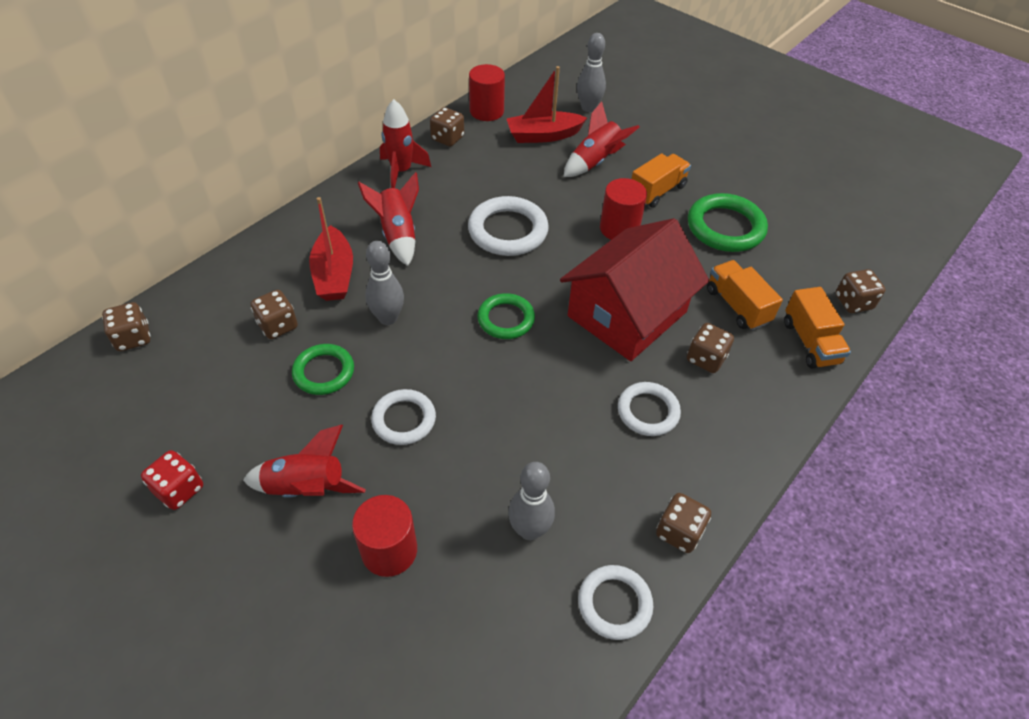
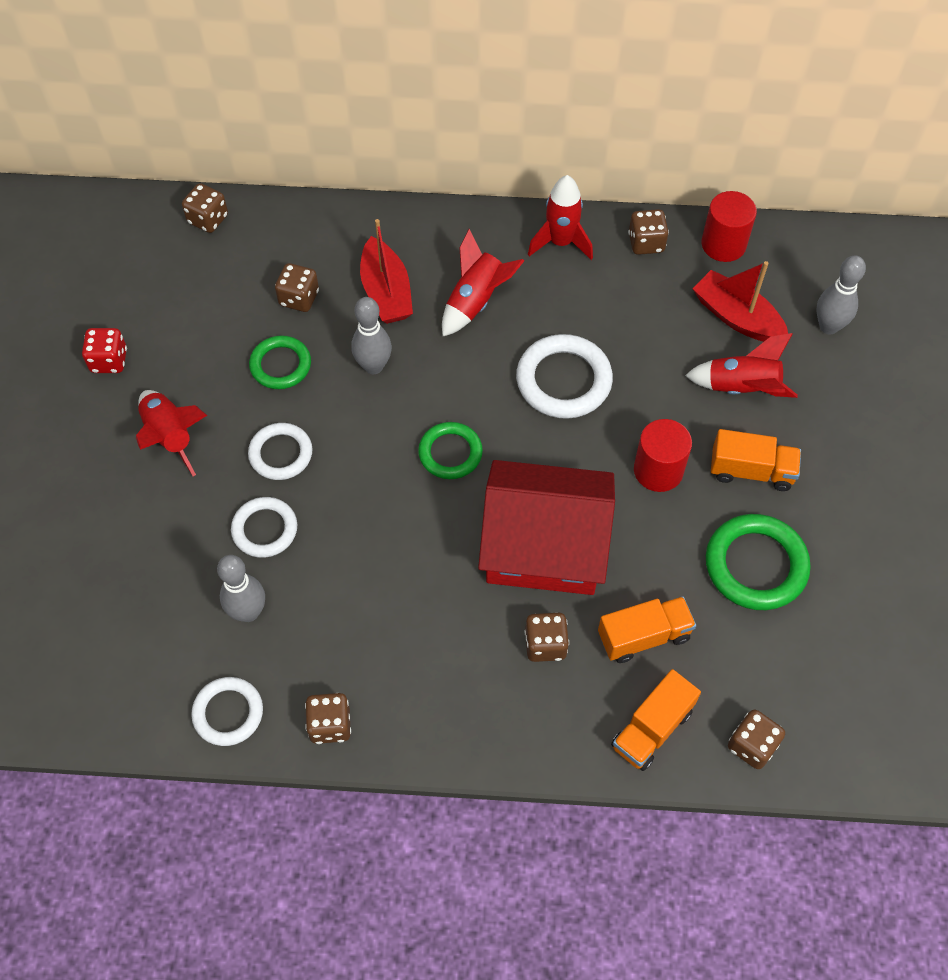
camera: 55 degrees right, 10 degrees up
red boat [309,197,353,301] -> red boat turned 60 degrees counterclockwise [360,219,413,324]
red cylinder [352,495,417,577] -> none
white ring [618,382,681,436] -> white ring moved to [231,497,297,558]
orange truck [707,260,783,330] -> orange truck turned 45 degrees clockwise [598,596,696,663]

